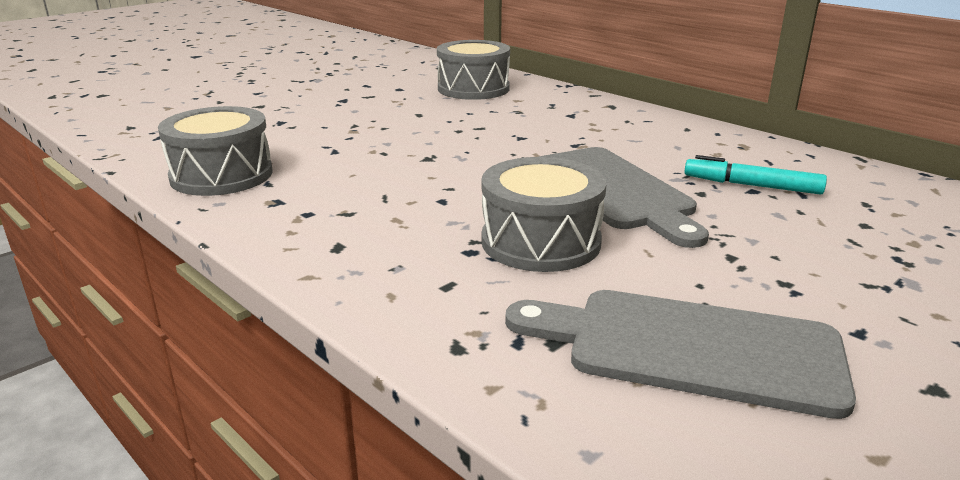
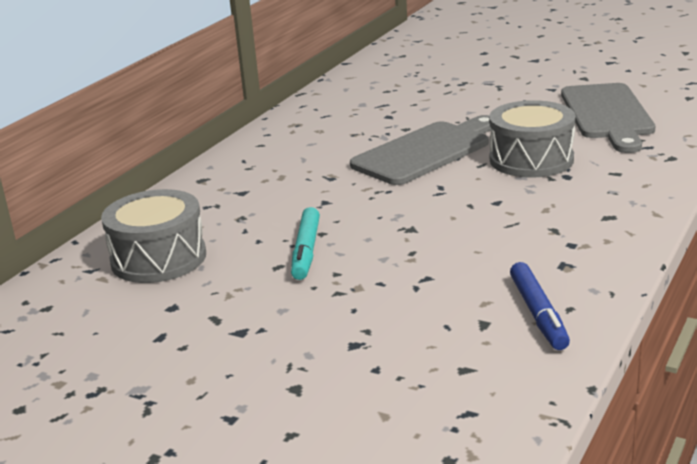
camera: 105 degrees left, 0 degrees up
grey drum [158,106,272,196] -> blue marker [510,262,570,350]
turquoise marker [684,155,827,195] -> turquoise marker moved to [291,207,320,280]

